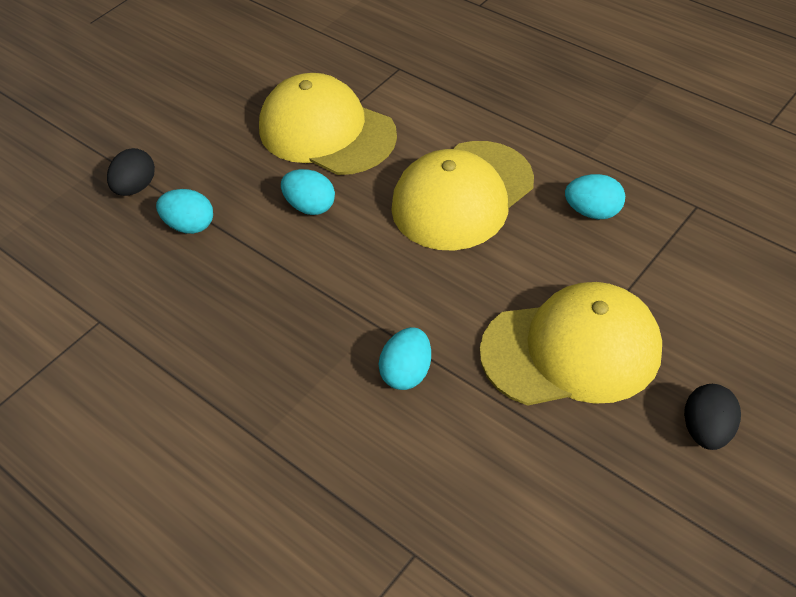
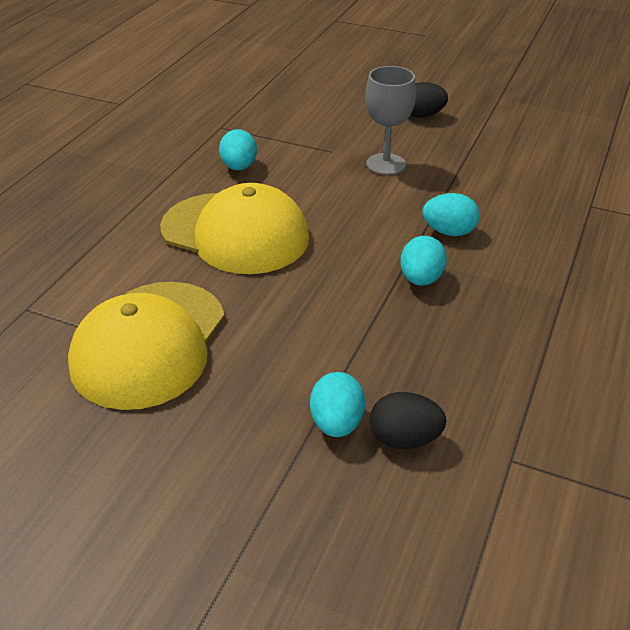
camera: 110 degrees left, 10 degrees down
black egg [107,148,155,196] -> black egg moved to [370,392,447,449]
turquoise egg [281,169,335,215] -> turquoise egg moved to [400,236,447,286]
yellow cap [480,282,662,406] -> grey goblet [365,66,416,175]

